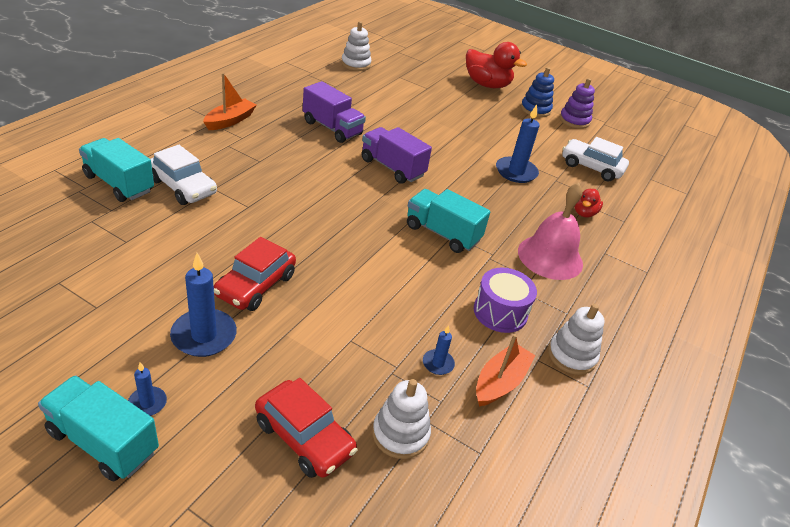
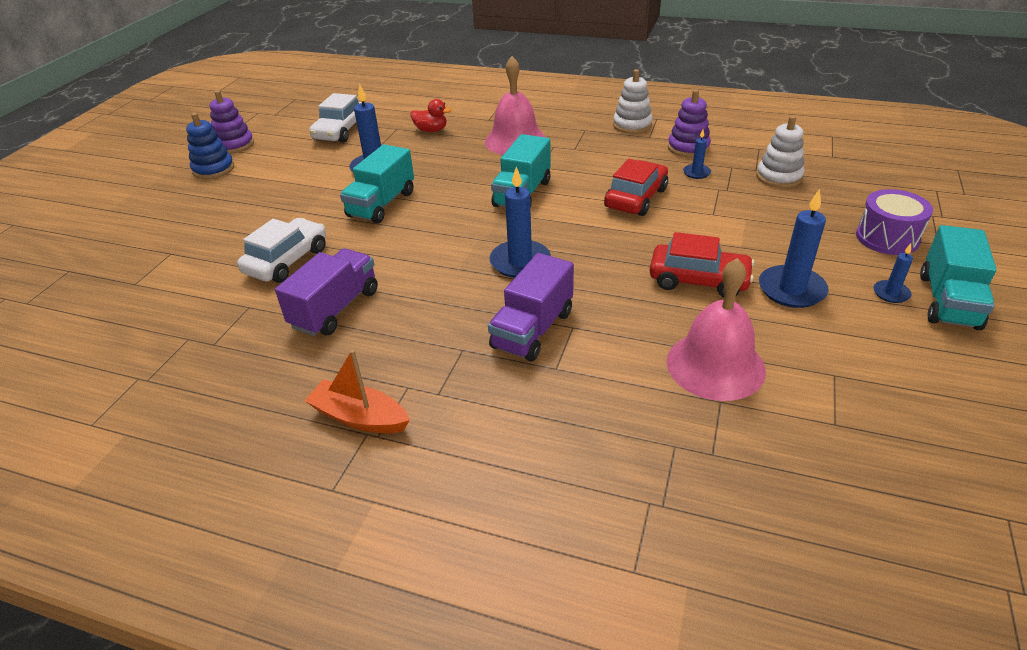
camera: 95 degrees left, 0 degrees up
turquoise truck [79,138,154,202] -> turquoise truck moved to [340,144,414,224]
white car [150,145,217,205] -> white car moved to [237,218,326,283]
red car [255,378,357,478] -> red car moved to [604,159,668,216]
white stacking toy [341,21,371,71] -> none
purple truck [362,127,432,184] -> purple truck moved to [488,253,574,362]
red duck [466,42,527,88] -> none
purple drum [474,268,537,333] -> purple drum moved to [856,189,933,255]
orange boat [476,334,536,406] -> purple stacking toy [668,89,711,157]
none -> blue candle [490,167,551,278]
none -> pink bell [667,258,766,401]

